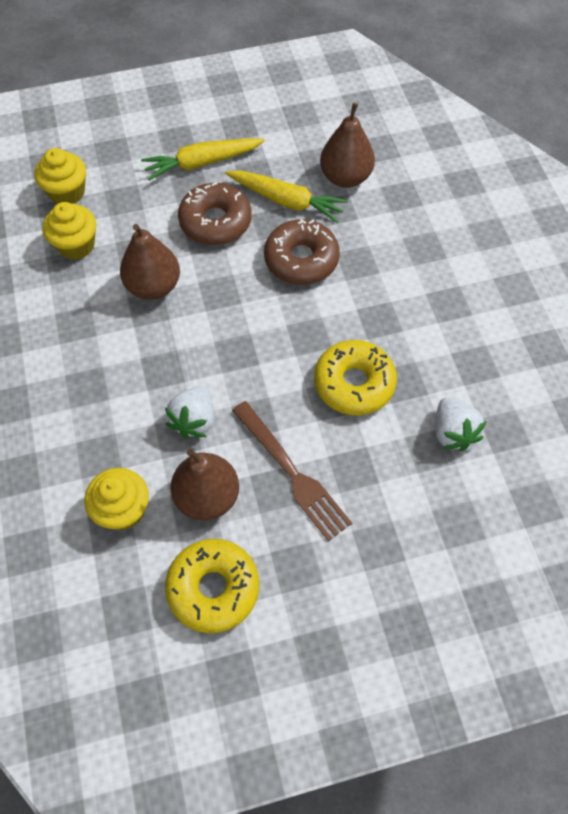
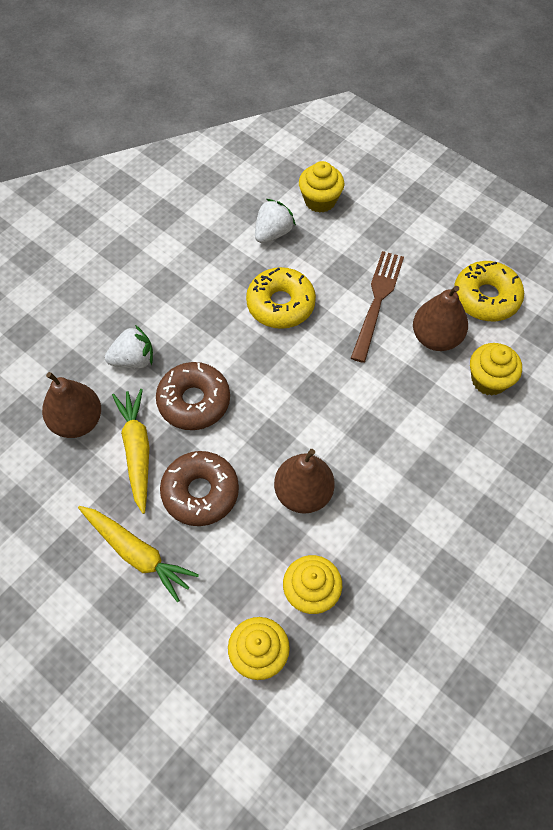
camera: 125 degrees left, 0 degrees up
white strawberry [165,386,214,439] -> white strawberry moved to [105,325,153,368]
none -> yellow cupcake [299,161,344,213]

